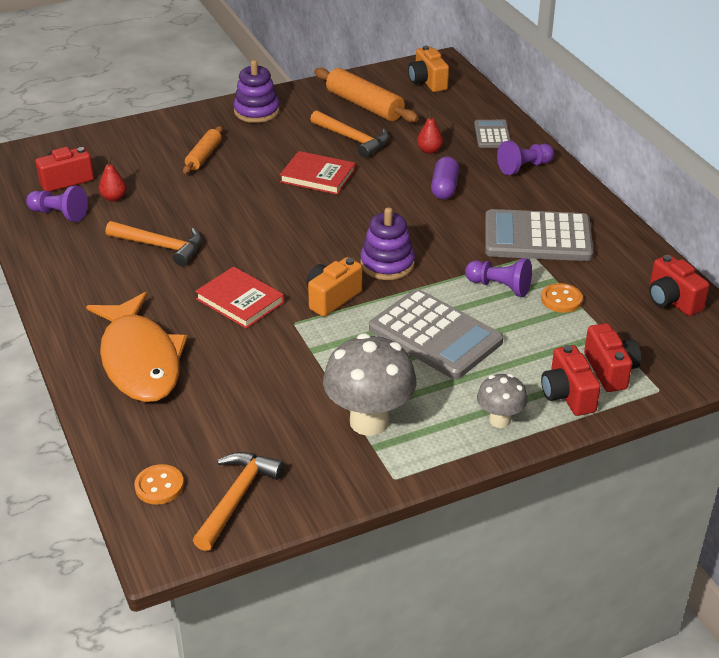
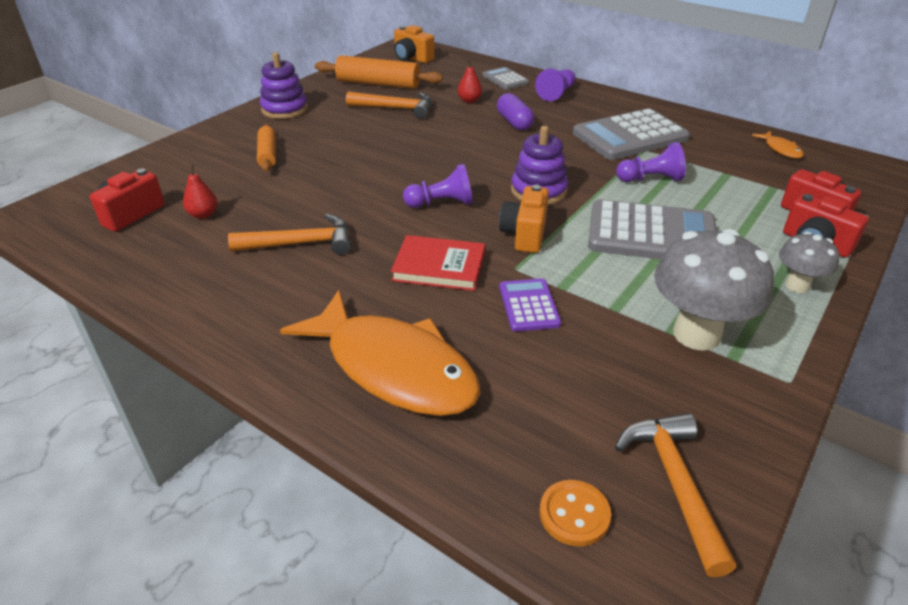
camera: 30 degrees left, 0 degrees up
purple pawn [26,186,88,222] -> purple pawn moved to [403,164,473,208]
red book [280,151,355,195] -> none
orange button [541,283,583,313] -> none
red camera [649,255,709,316] -> orange fish [752,131,804,158]
none -> purple calculator [499,278,561,332]

